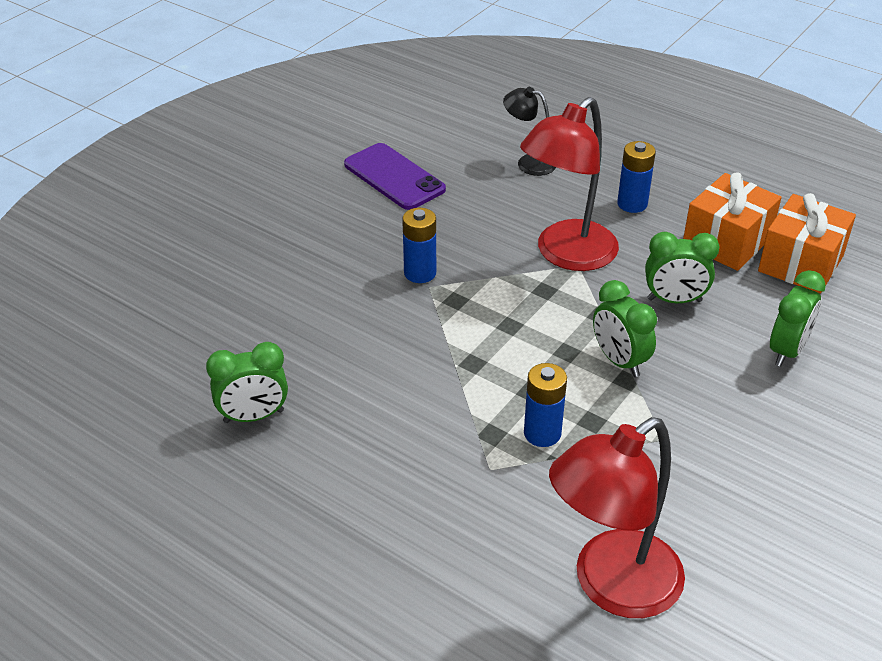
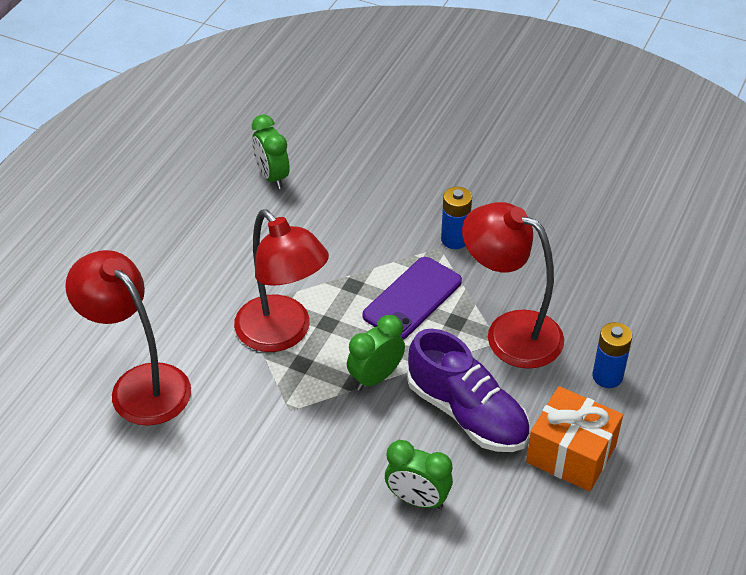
camera: 80 degrees right, 5 degrees up
purple phone [344,143,446,210] -> purple phone moved to [363,257,462,340]
black lamp [503,87,556,176] -> none
blue battery [524,363,567,447] -> red lamp [234,210,329,352]
green clock [645,232,719,303] -> purple shoe [407,329,530,452]
orange gift [758,193,856,294] -> none

